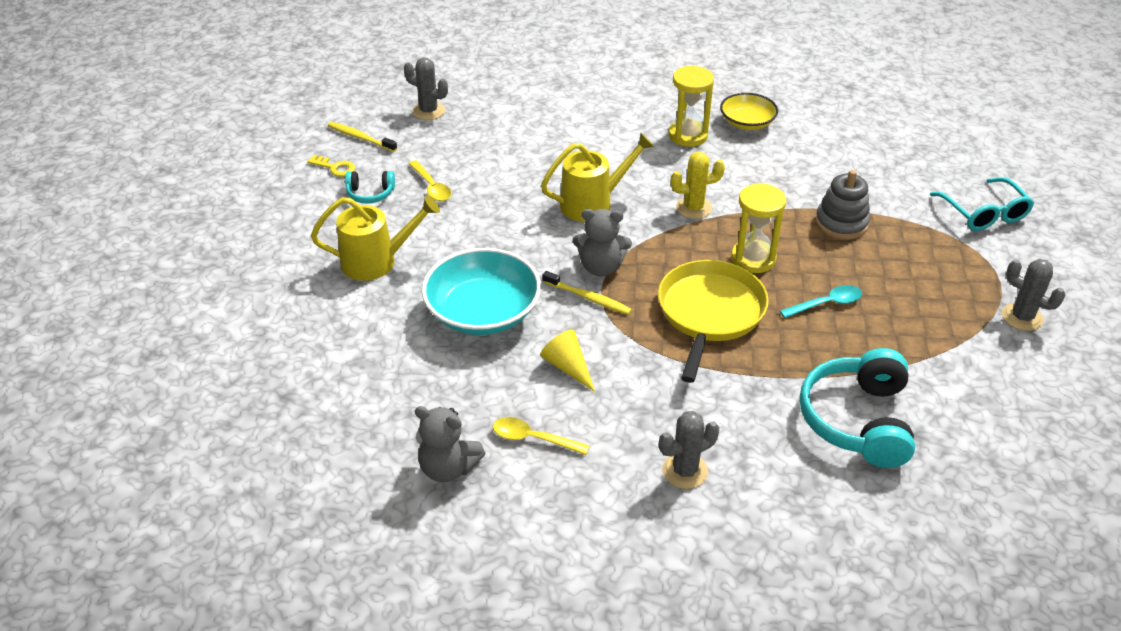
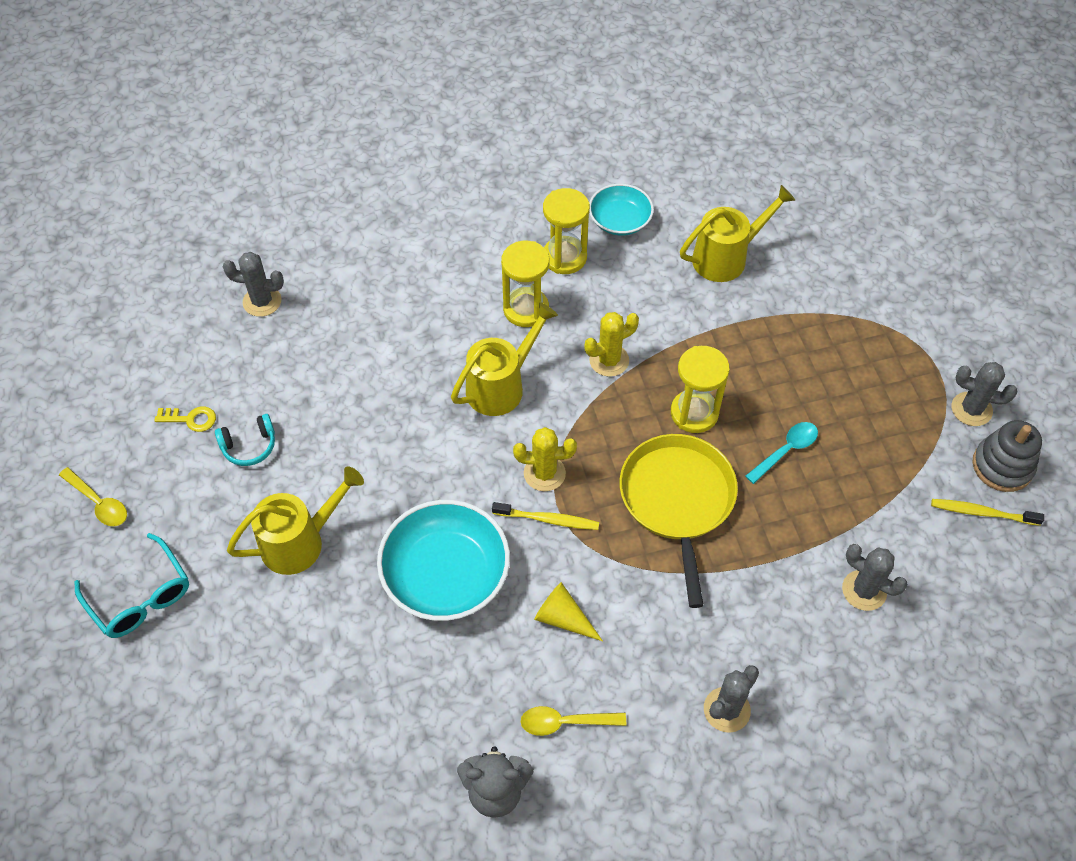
camera: 20 degrees left, 15 degrees up
yellow toothbrush [328,122,397,152] -> yellow toothbrush moved to [931,499,1044,526]
yellow spoon [409,160,451,201] -> yellow spoon moved to [59,467,127,526]
grey teddy bear [573,209,632,276] -> yellow cactus [513,427,577,491]
yellow bowl [720,93,778,130] -> turquoise bowl [589,184,654,235]
turquoise headphones [800,348,915,468] -> grey cactus [842,544,908,611]
grey stacking toy [815,170,870,240] -> grey stacking toy moved to [973,420,1042,492]
turquoise glasses [930,177,1034,231] -> turquoise glasses moved to [75,533,189,638]
none -> yellow hourglass [501,241,550,327]
none -> yellow watering can [680,185,795,282]

